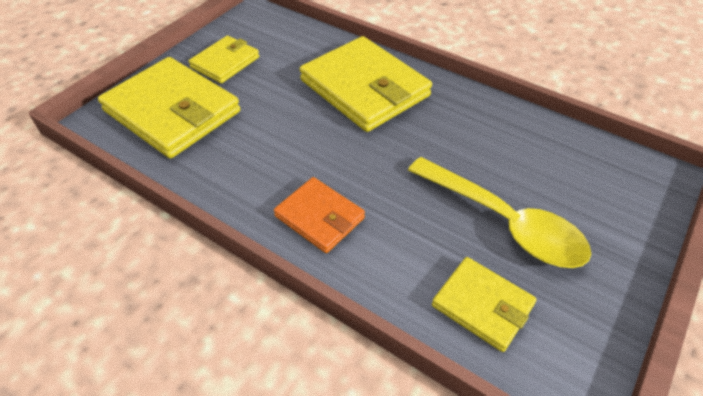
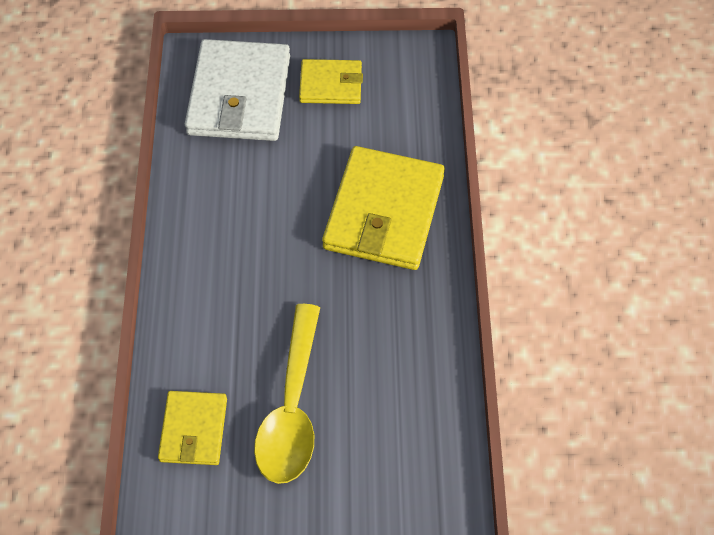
camera: 55 degrees right, 10 degrees up
yellow wallet [98,57,240,158] -> white wallet [185,39,290,141]
orange wallet [274,177,365,253] -> none

